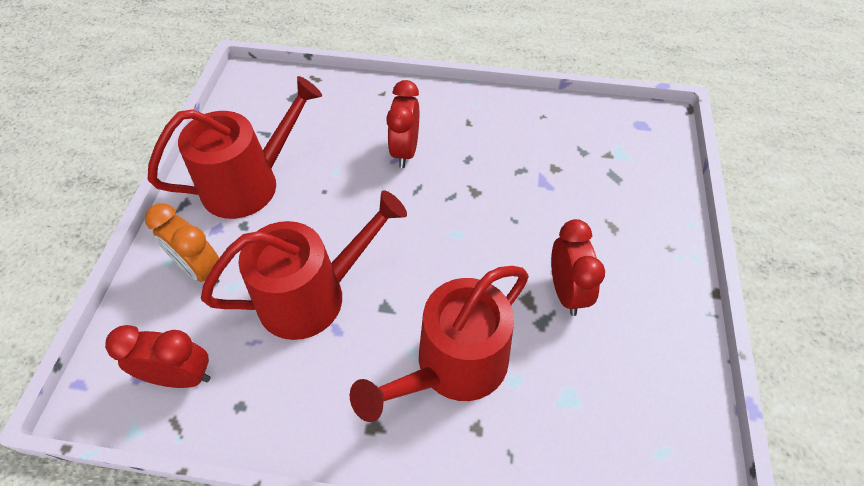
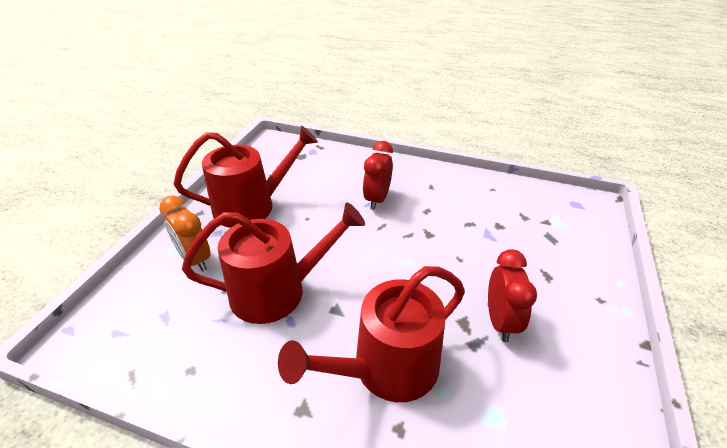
camera: 10 degrees right, 15 degrees down
red clock [105,325,211,388] -> none

